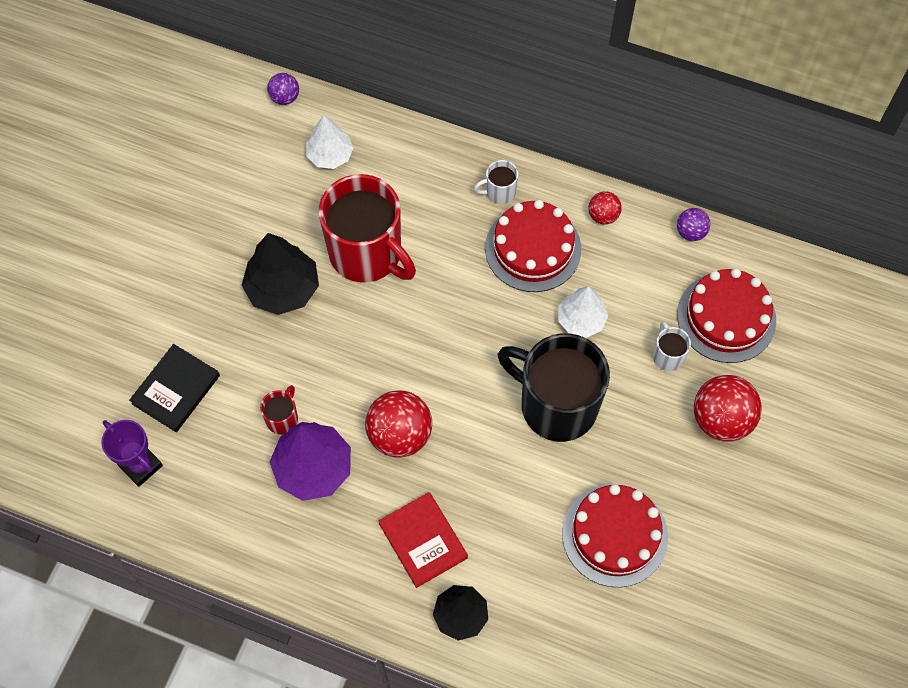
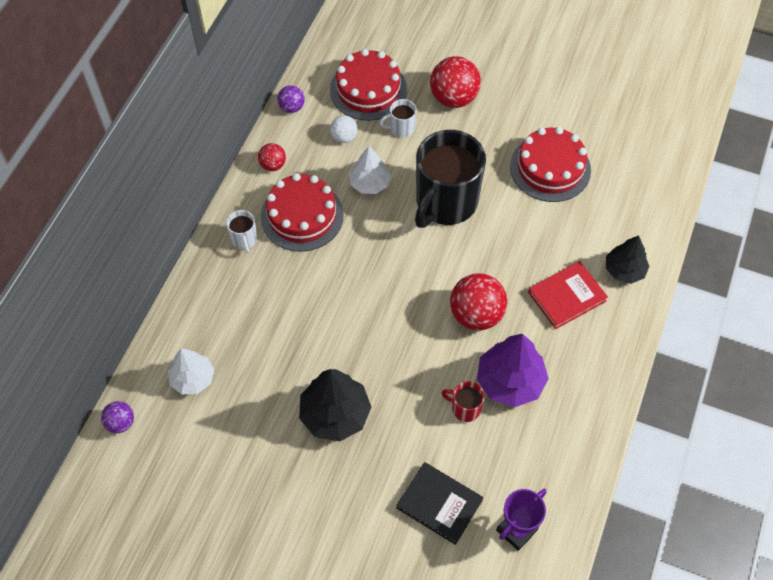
camera: 90 degrees left, 5 degrees down
red mug [319,174,416,283] -> none
none -> white ball [330,115,358,143]

